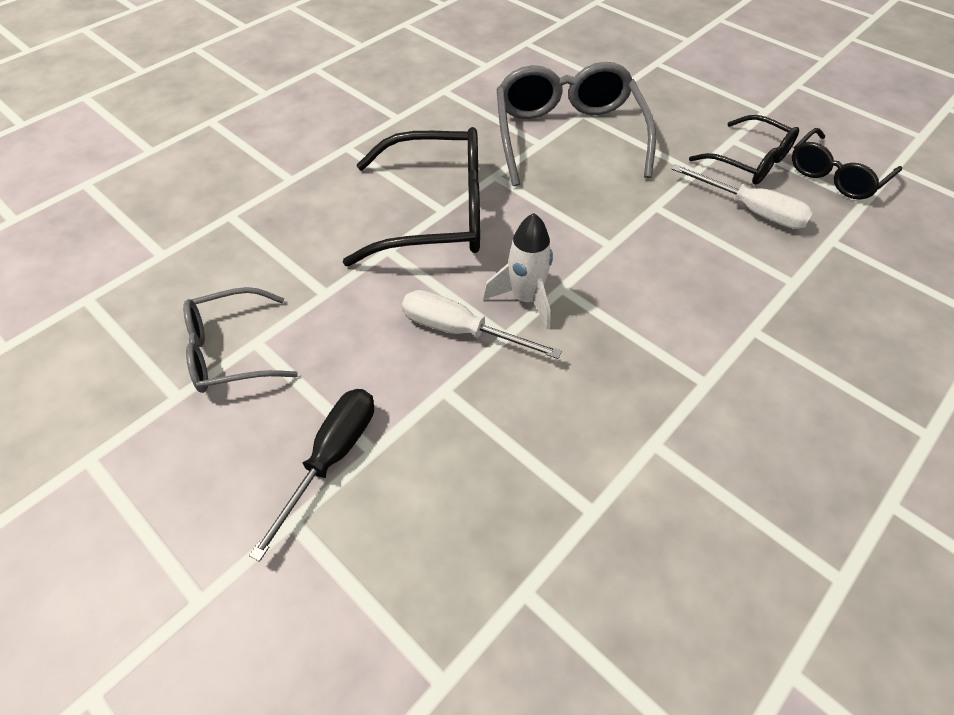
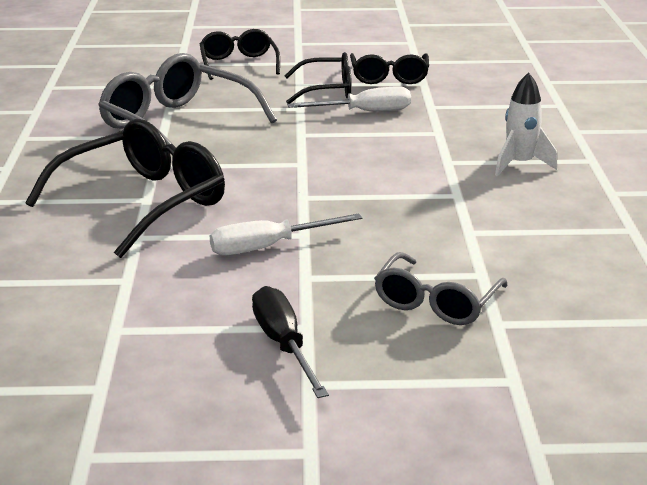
camera: 45 degrees left, 25 degrees down
grey glasses [183,287,298,393] -> grey glasses moved to [374,252,508,325]
white rocket [483,213,553,329] -> white rocket moved to [495,72,557,177]
none -> black glasses [200,29,280,80]

